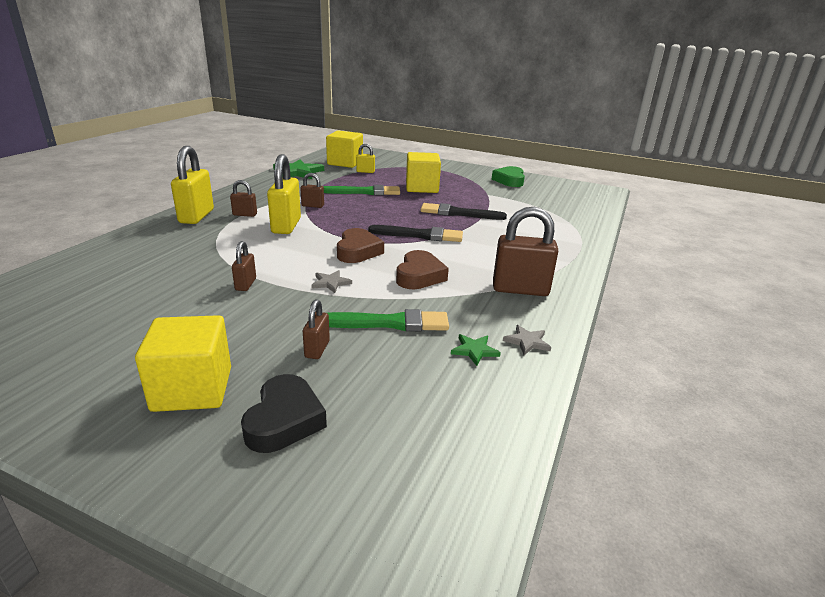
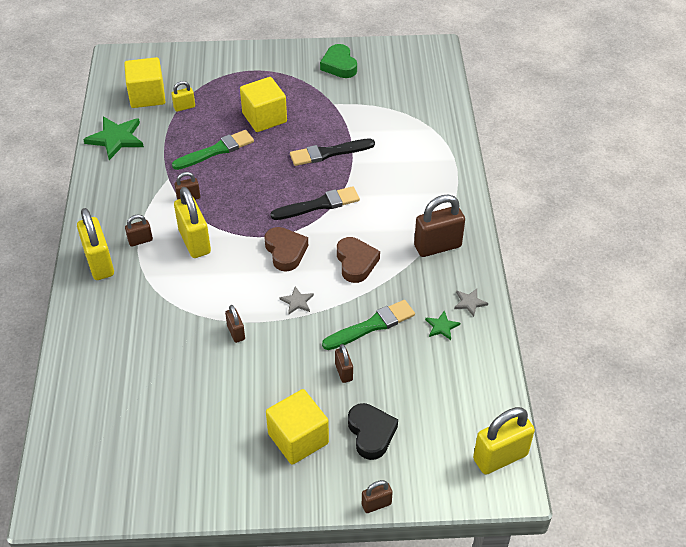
camera: 25 degrees left, 20 degrees up
none -> brown padlock [362,480,393,513]
none -> yellow padlock [473,407,535,475]

